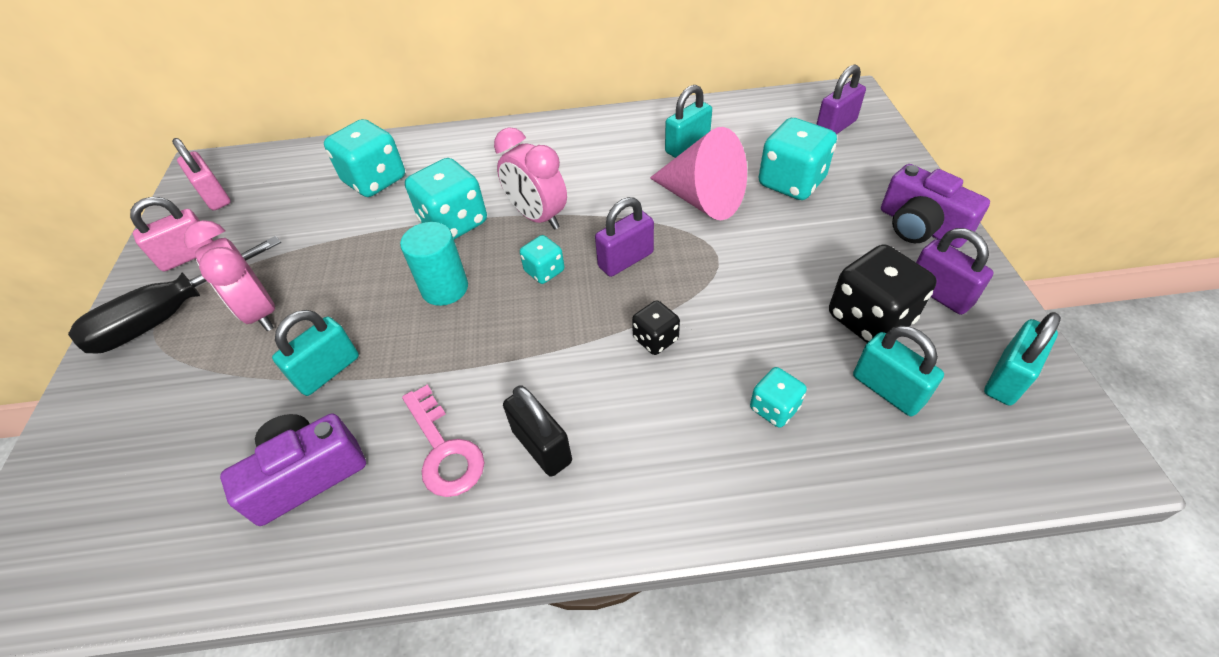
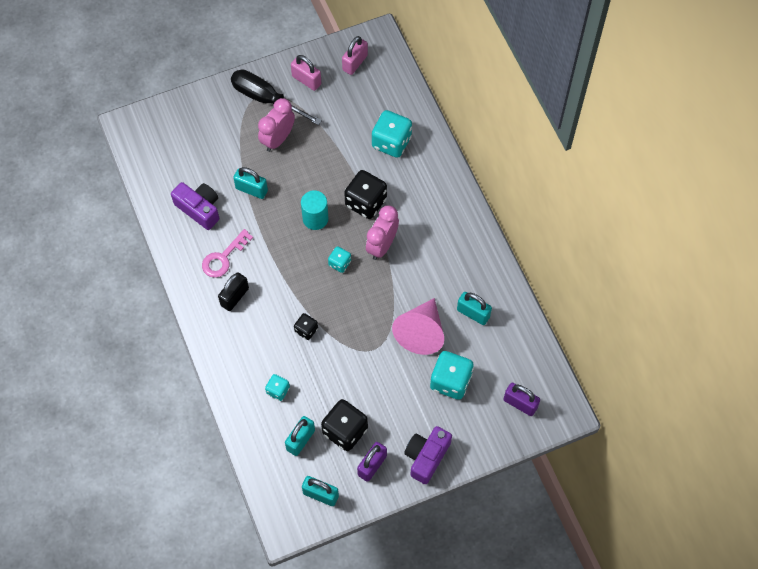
camera: 70 degrees right, 15 degrees up
turquoise dice [405,158,487,239] -> black dice [344,170,387,219]
purple padlock [595,197,654,277] -> none

